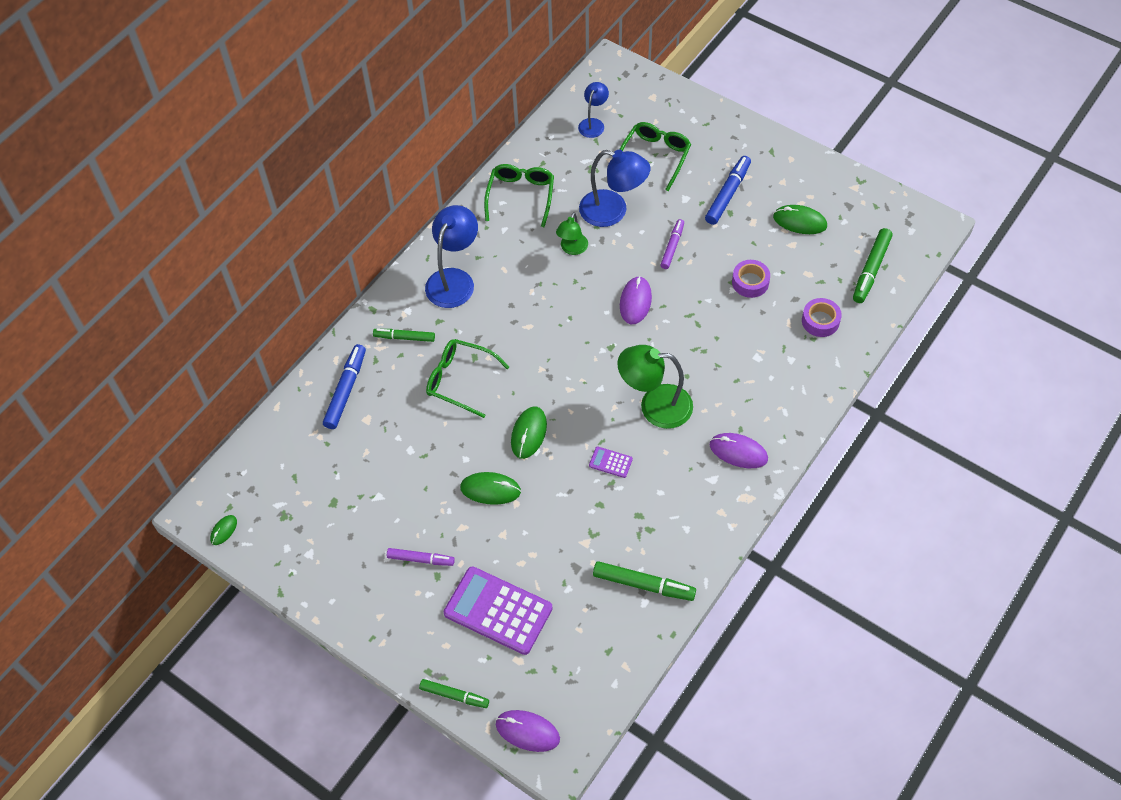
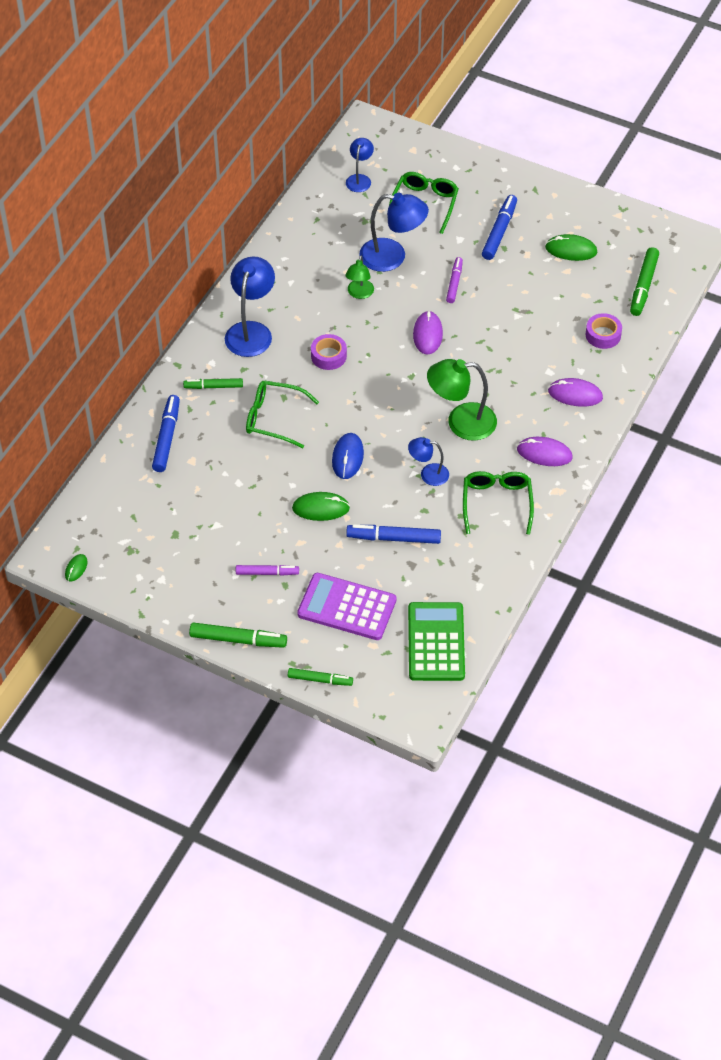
camera: 10 degrees left, 5 degrees down
green glasses [484,164,554,227] -> green glasses moved to [463,471,534,535]
purple mouse [496,710,560,752] -> purple mouse moved to [548,378,603,407]
green mouse [511,407,547,459] -> blue mouse [332,433,364,479]
purple calculator [589,446,633,478] -> blue lamp [408,437,449,486]
green marker [593,561,696,601] -> green marker moved to [189,623,287,648]
purple tape [732,260,770,298] -> purple tape moved to [311,334,347,370]
none -> blue marker [346,525,441,544]
none -> green calculator [408,602,465,681]

